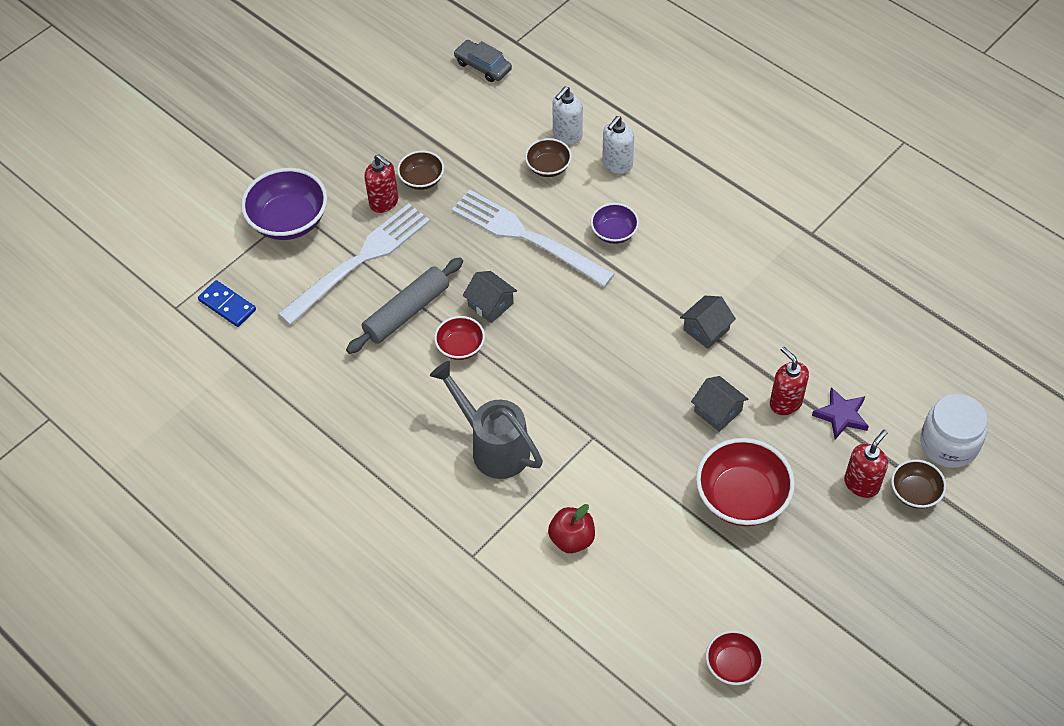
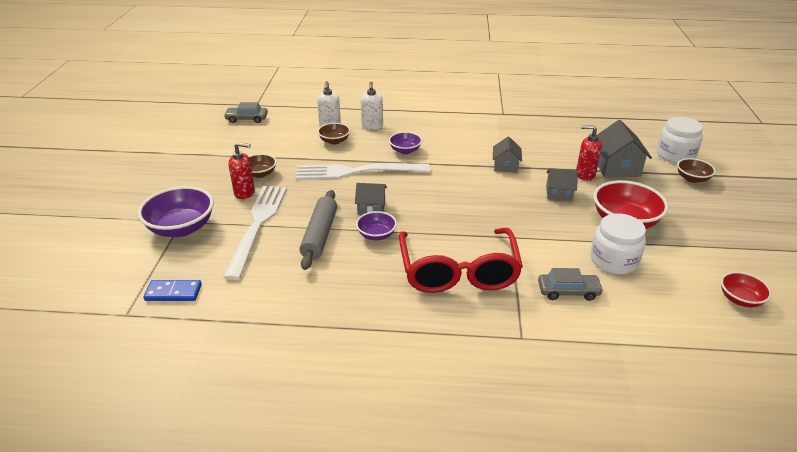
camera: 40 degrees left, 20 degrees down
grey watering can [430,361,543,479] -> red glasses [399,228,523,293]
red bowl [434,316,485,360] -> purple bowl [356,211,397,240]
red apple [548,504,595,553] -> grey car [538,268,603,301]
purple star [812,387,869,439] -> grey house [597,120,652,177]
red soap dispenser [844,429,888,498] -> none
none -> white jar [590,213,646,274]

